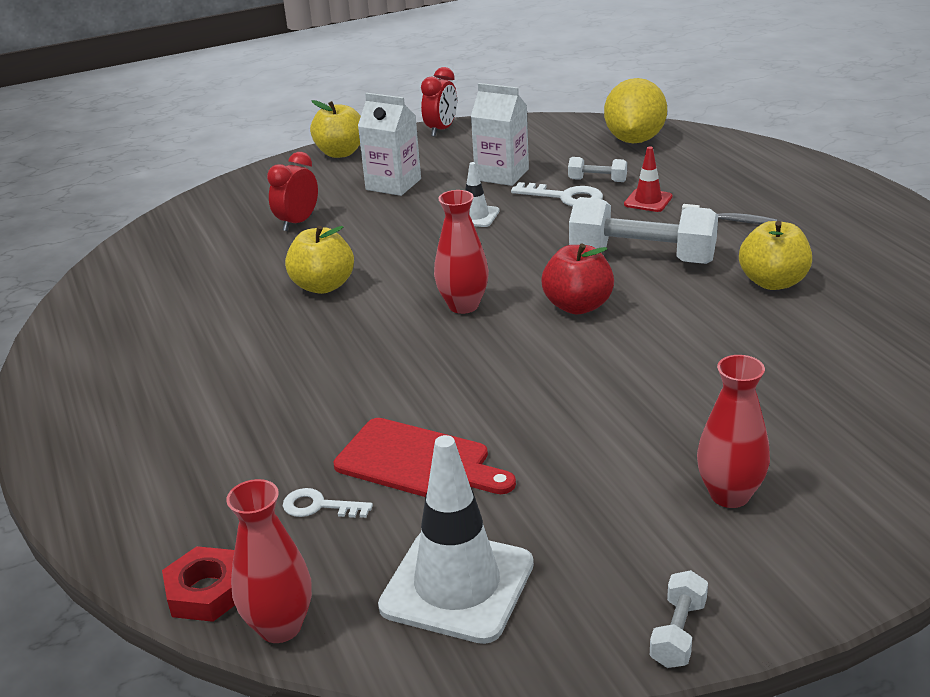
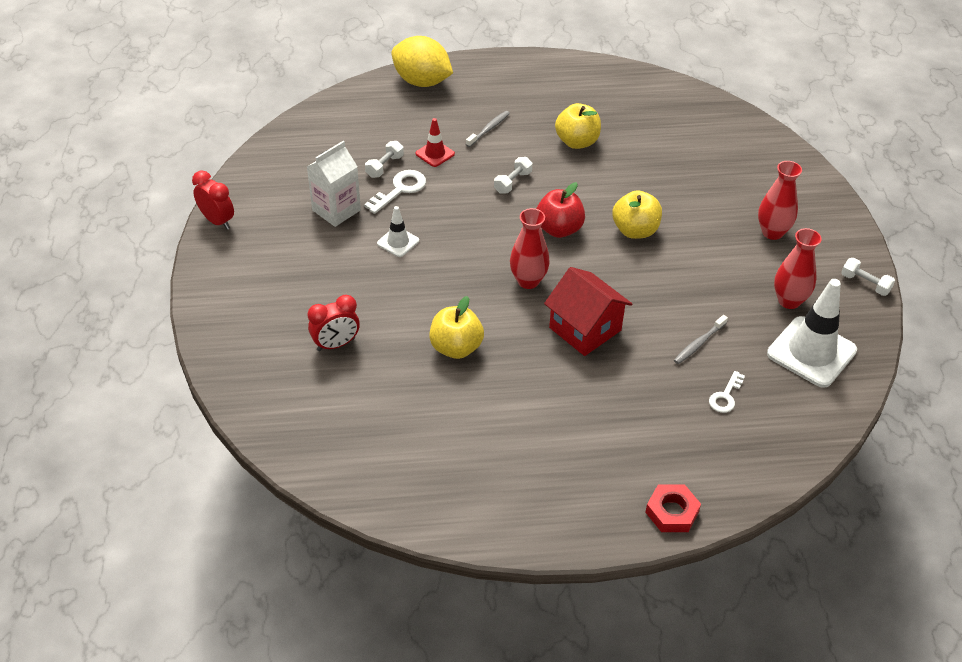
camera: 75 degrees left, 15 degrees up
red nut [162,546,235,622] -> red nut moved to [645,484,701,532]
red vase [226,479,312,643] -> red vase moved to [774,228,822,309]
red clock [267,152,318,231] -> red clock turned 75 degrees counterclockwise [308,295,360,351]
yellow apple [310,100,361,158] -> yellow apple moved to [612,190,662,239]
red cutting board [333,418,516,497] -> grey toothbrush [674,315,728,364]
white carton [358,93,421,196] -> none
white dumbbell [569,197,718,264] -> white dumbbell [494,157,532,194], size x0.46
yellow lemon [604,78,667,143] -> yellow lemon moved to [391,36,453,87]
none -> red house [544,267,632,356]

